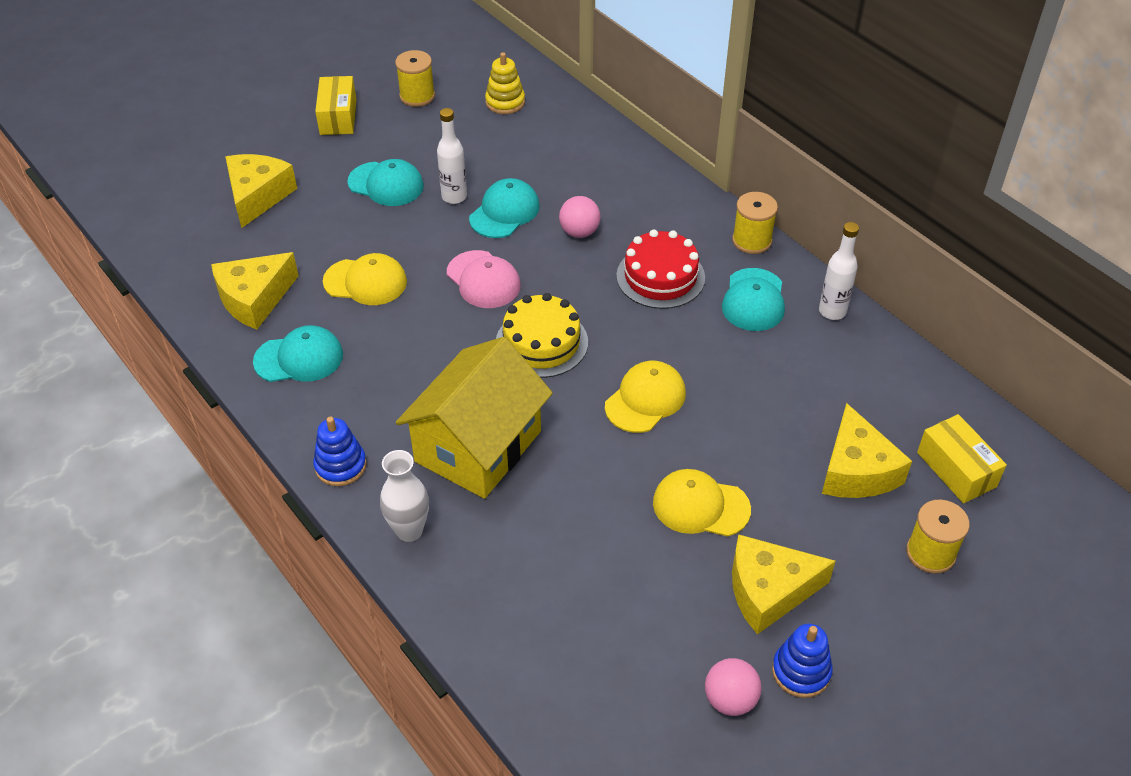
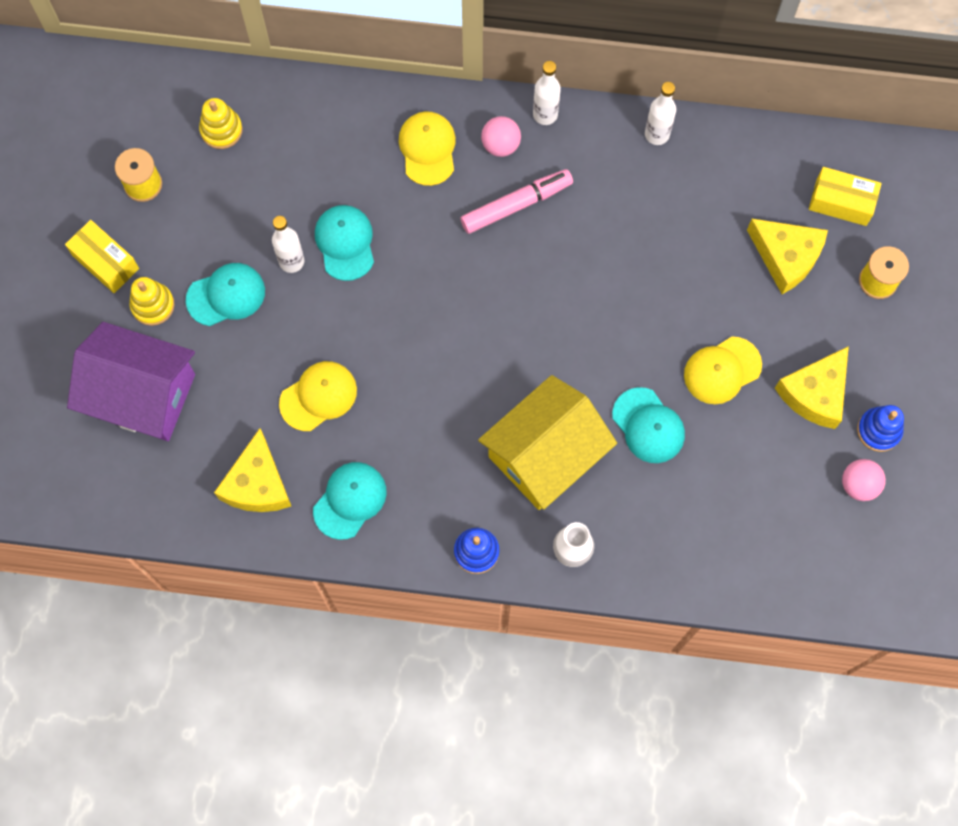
camera: 45 degrees left, 25 degrees up
yellow cheese [225,154,297,228] -> purple house [67,322,195,441]
yellow house [396,337,553,499] -> yellow house turned 60 degrees clockwise [478,375,617,510]
pink cap [447,250,521,308] -> none
yellow cake [496,293,588,378] -> none
pink ball [559,196,600,238] -> pink ball moved to [481,116,521,157]
yellow cap [605,361,686,433] -> yellow cap moved to [399,111,456,186]
red cake [616,229,705,309] -> pink marker [460,169,573,234]
turquoise cap [722,268,785,331] -> turquoise cap moved to [612,387,685,463]
yellow spool [732,192,778,254] -> white bottle [533,61,561,125]
none -> yellow stacking toy [129,277,174,326]

